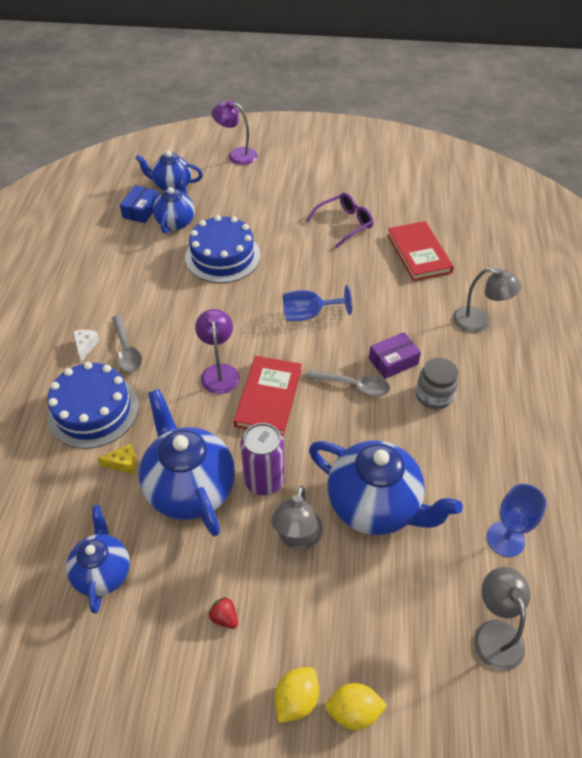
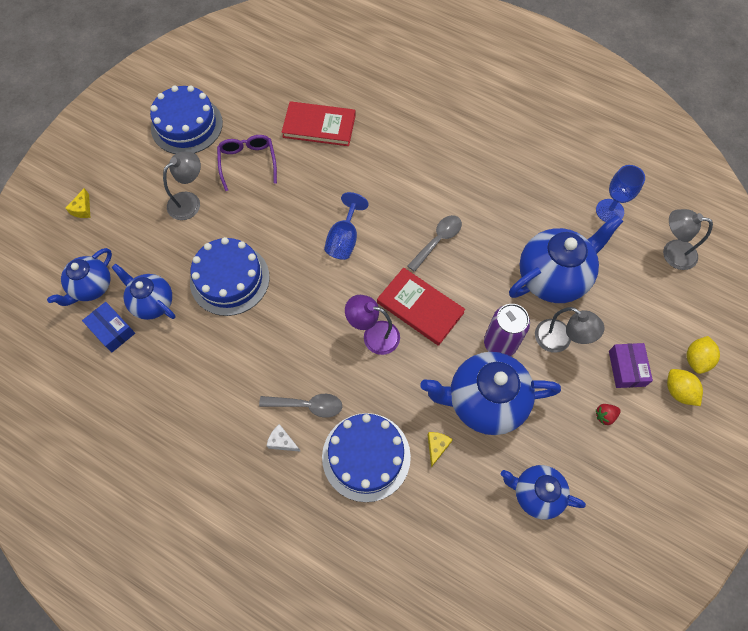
camera: 65 degrees left, 15 degrees up
purple lamp [212,100,258,165] -> yellow cheese [65,188,90,218]
purple box [369,332,421,379] -> purple box moved to [609,343,653,388]
grey jar [416,358,458,409] -> none
grey lamp [453,268,522,333] -> grey lamp moved to [163,151,201,220]
none -> blue cake [150,85,223,154]

